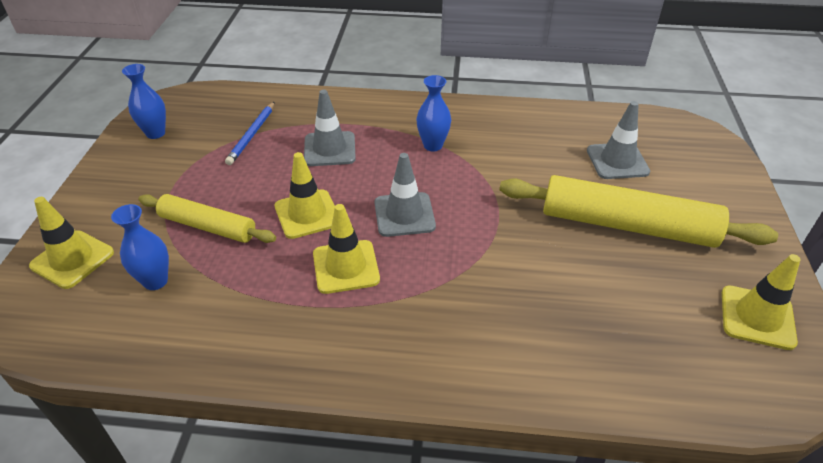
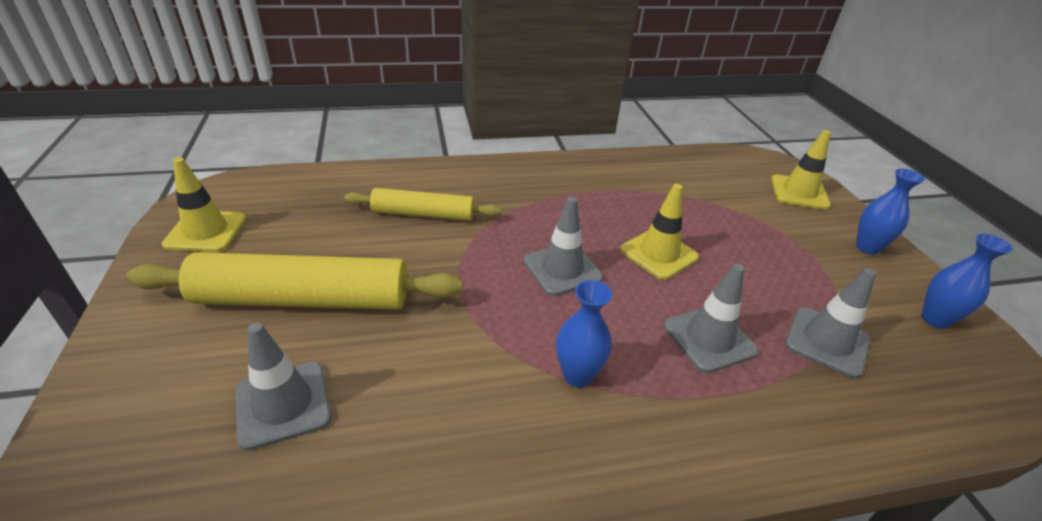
camera: 160 degrees right, 5 degrees down
blue vase [111,204,169,290] -> blue vase moved to [856,169,925,255]
yellow rolling pin [138,194,276,243] -> yellow rolling pin moved to [344,188,501,221]
blue pencil [225,102,275,165] -> grey traffic cone [785,268,876,378]
yellow traffic cone [313,204,380,294] -> none

